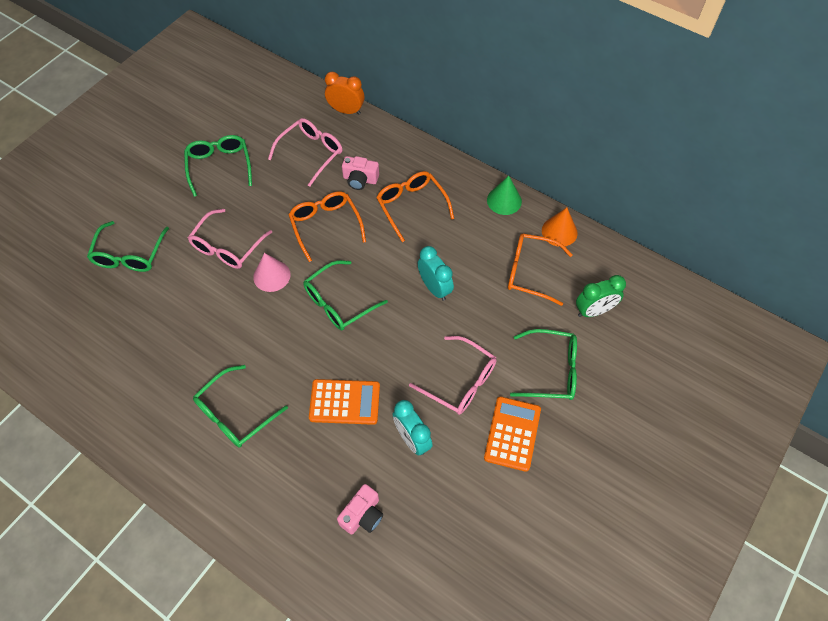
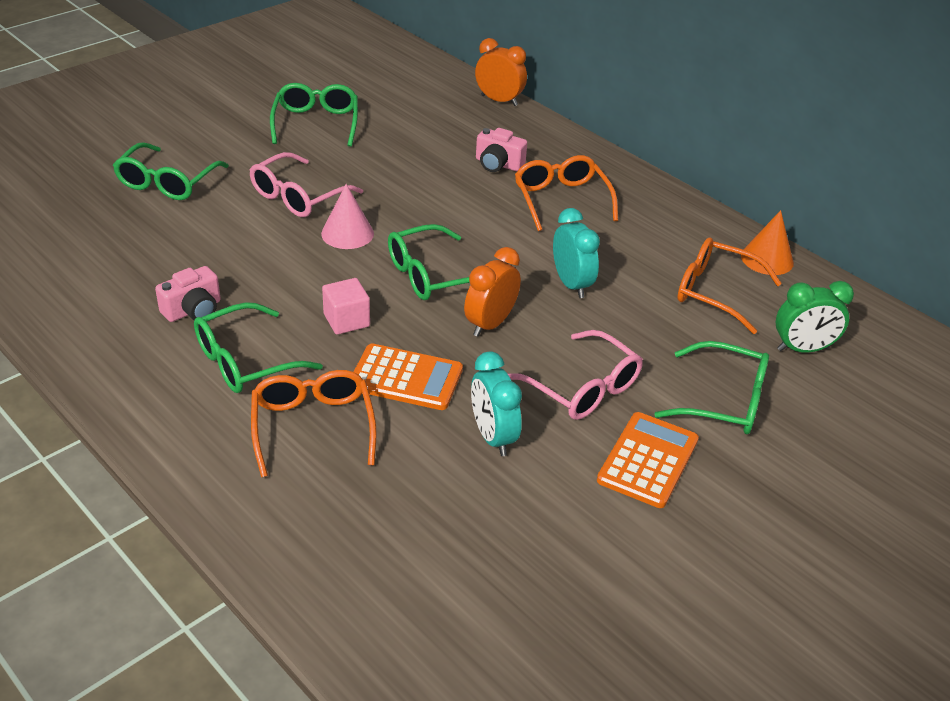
camera: 10 degrees right, 20 degrees down
pink glasses [268,118,343,187] -> none
orange glasses [289,191,366,262] -> orange glasses moved to [251,370,377,477]
pink camera [337,484,383,534] -> pink camera moved to [155,266,221,322]
green cone [487,176,522,215] -> none
none -> pink cube [322,278,370,335]
none -> orange clock [464,247,521,337]

